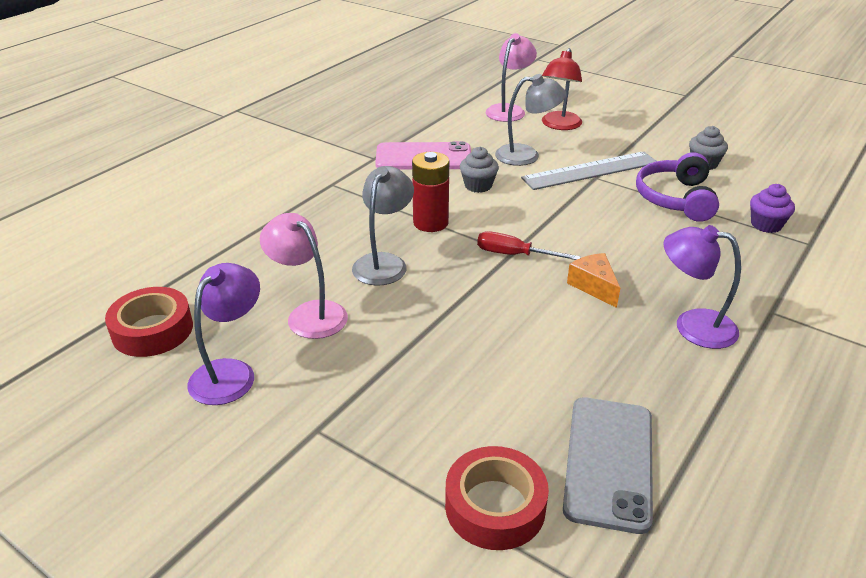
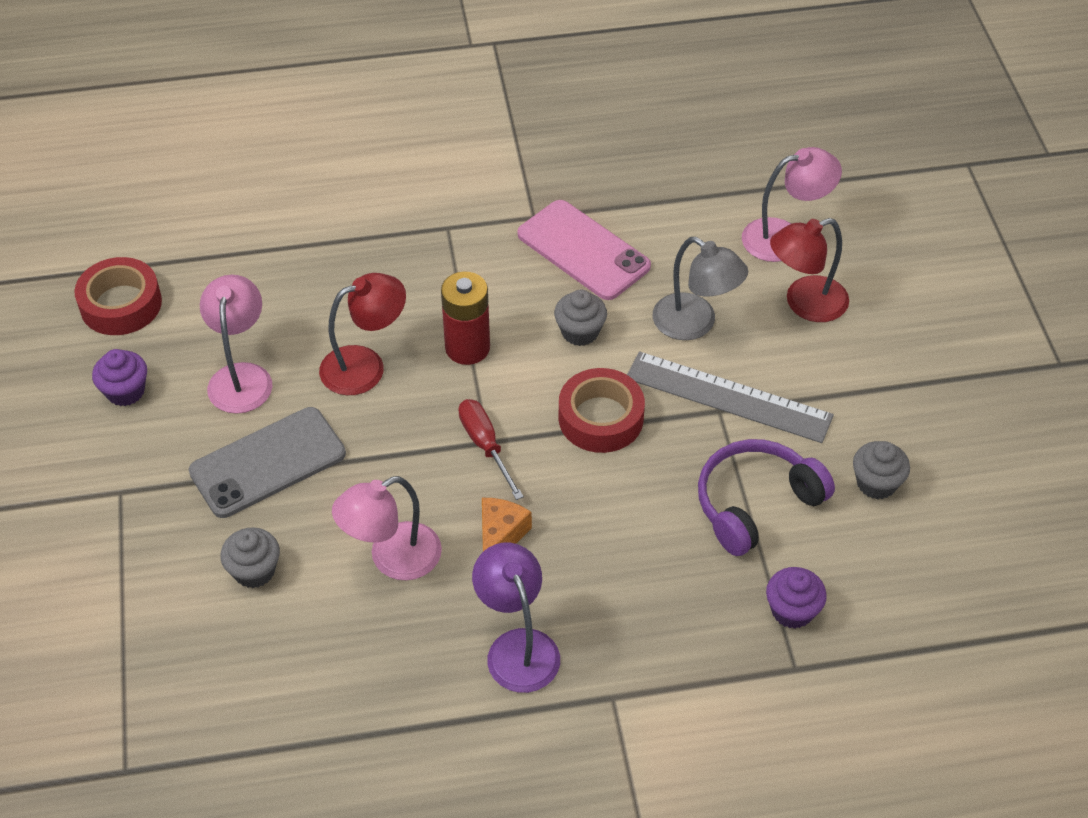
camera: 45 degrees right, 15 degrees up
purple lamp [187,263,260,405] -> purple cupcake [92,349,147,406]
grey lamp [352,166,414,286] -> red lamp [319,273,406,395]
red tape [445,446,549,550] -> red tape moved to [559,368,645,453]
grey phone [563,397,653,534] -> grey phone moved to [189,407,346,518]
none -> grey cupcake [220,527,280,588]
none -> pink lamp [332,476,442,580]

